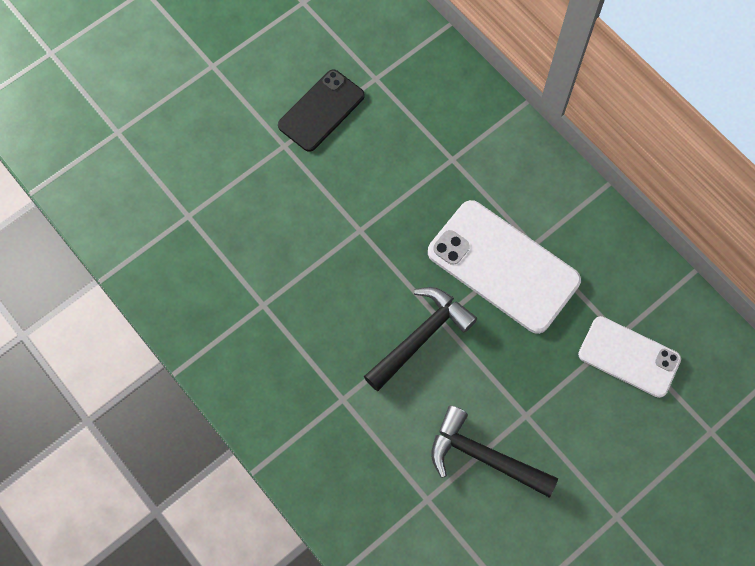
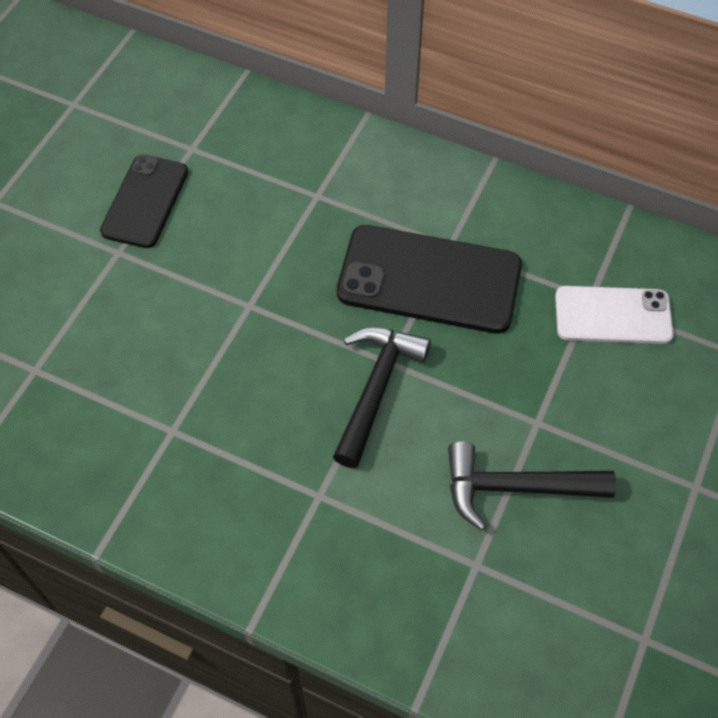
camera: 25 degrees left, 10 degrees down
white phone [428,200,581,334] -> black phone [337,225,522,333]

